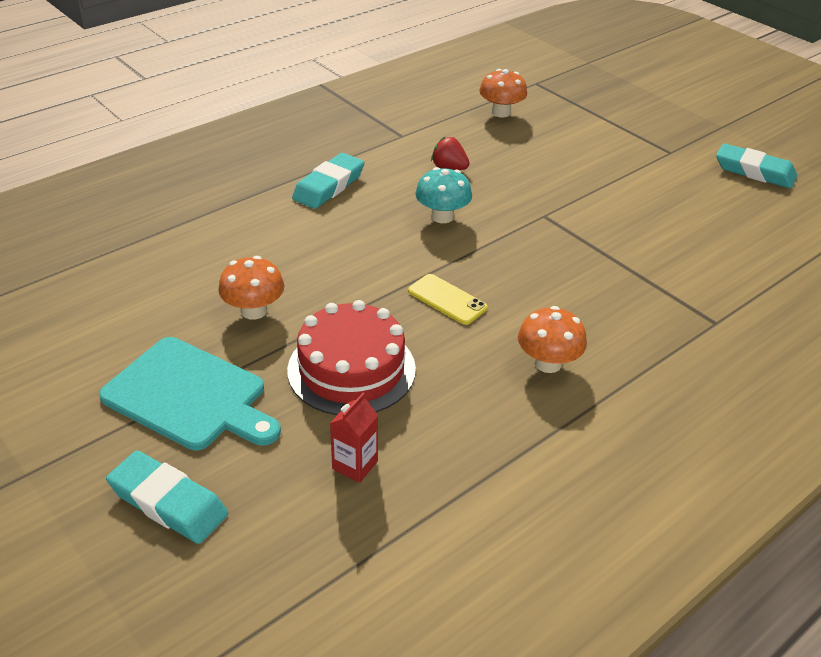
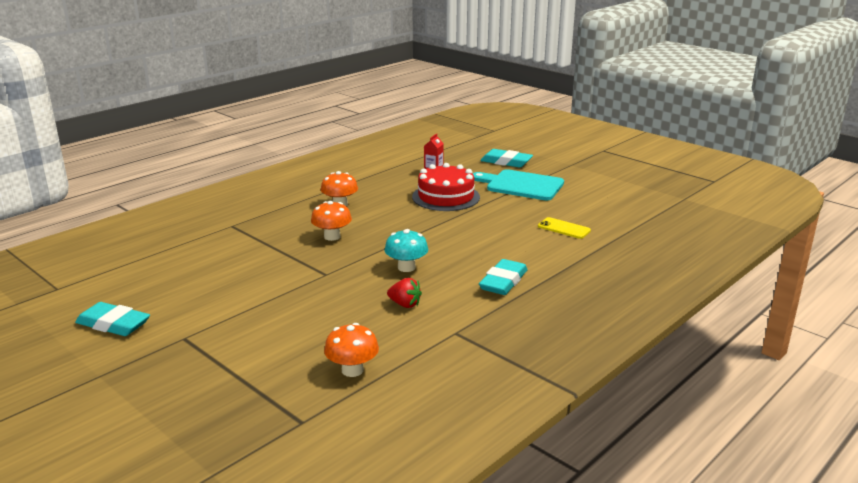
camera: 175 degrees right, 15 degrees down
orange mushroom [218,256,284,320] -> orange mushroom moved to [311,201,352,241]
yellow phone [408,274,488,325] -> yellow phone moved to [538,217,591,239]

